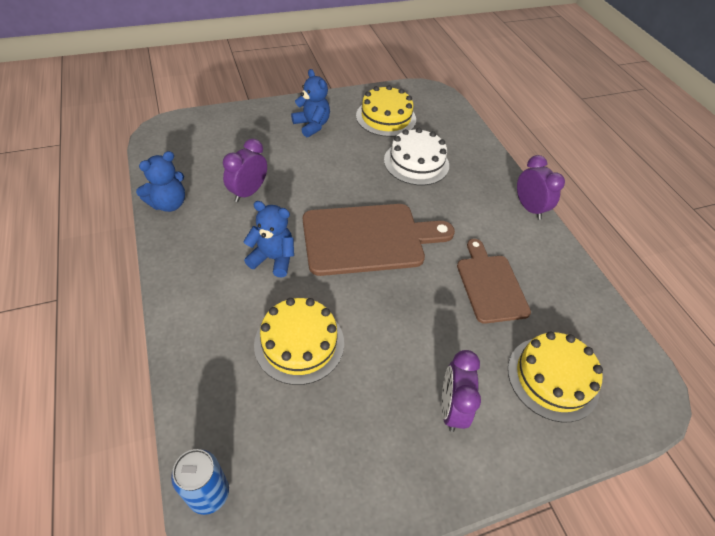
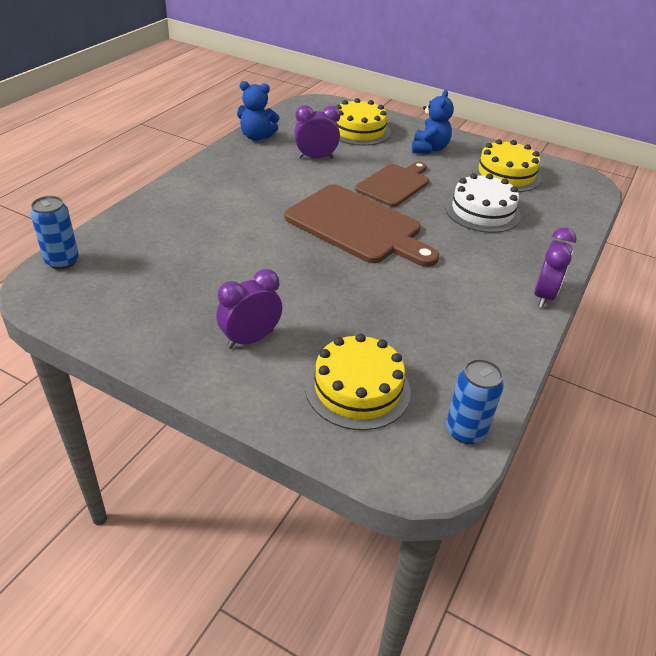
camera: 50 degrees right, 10 degrees down
blue teddy bear [243,201,294,278] -> none
yellow cake [254,298,344,385] -> yellow cake moved to [336,98,391,146]
brown cutting board [457,239,531,324] -> brown cutting board moved to [355,162,429,207]
none -> blue can [446,359,504,444]

